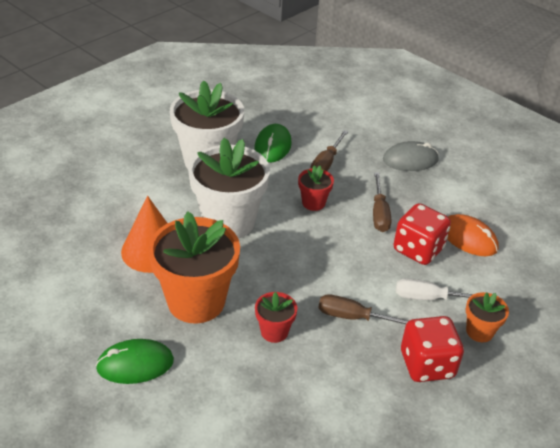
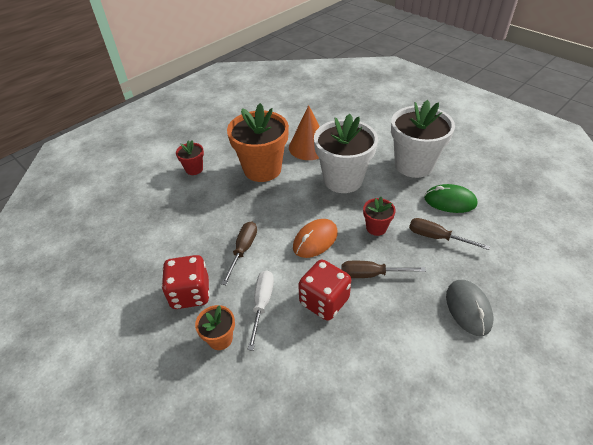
camera: 95 degrees right, 5 degrees up
green mouse [95,339,174,384] -> none
red flower pot [255,292,297,343] -> red flower pot moved to [176,140,204,175]
orange mouse [447,214,499,256] -> orange mouse moved to [293,219,338,258]

